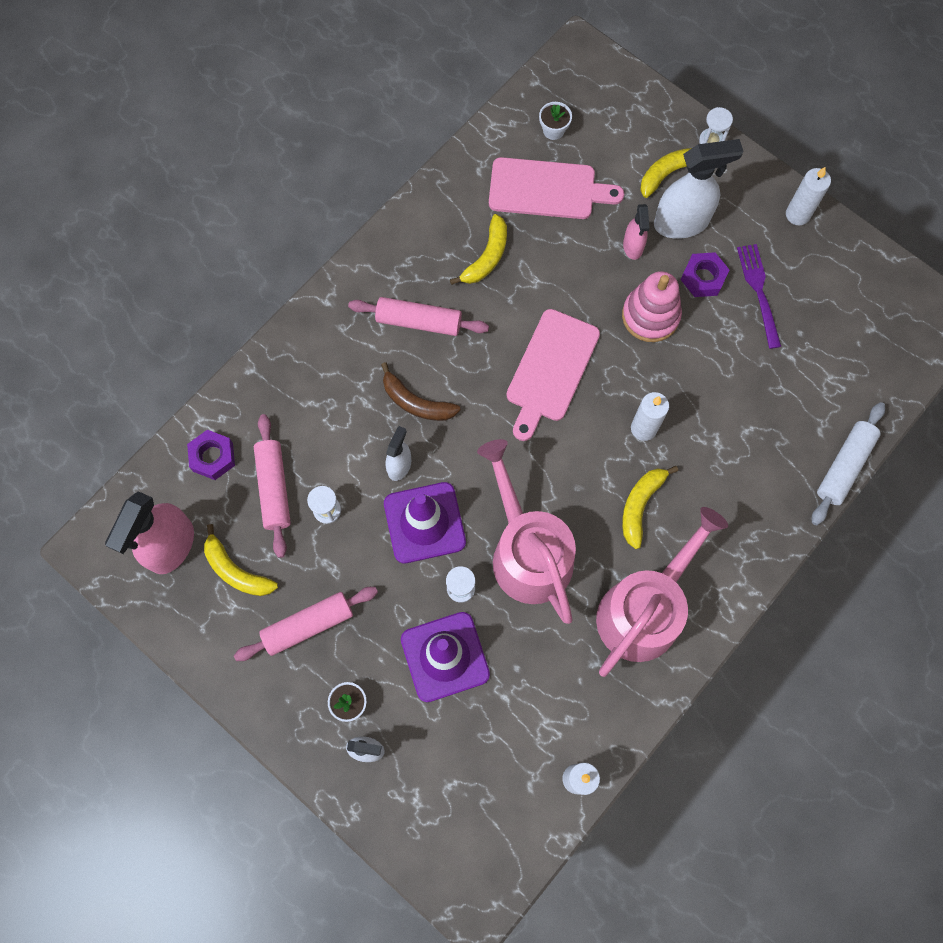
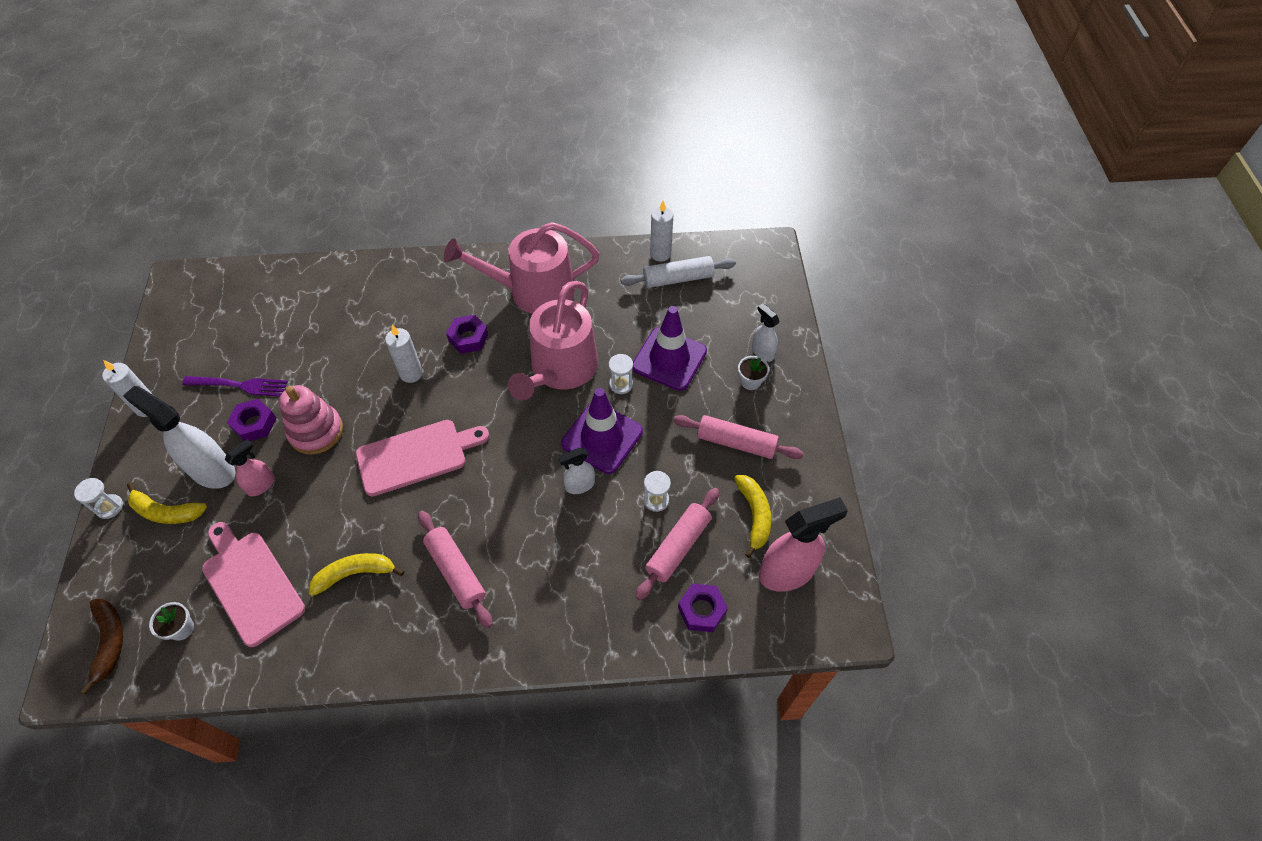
camera: 135 degrees left, 15 degrees down
brown banana [381,362,461,421] -> brown banana moved to [81,599,123,694]
yellow banana [622,466,678,549] -> purple nut [446,315,489,354]
purple fork [737,244,781,349] -> purple fork turned 120 degrees counterclockwise [182,376,288,396]
white rolling pin [812,402,885,525] -> white rolling pin moved to [621,256,736,288]

